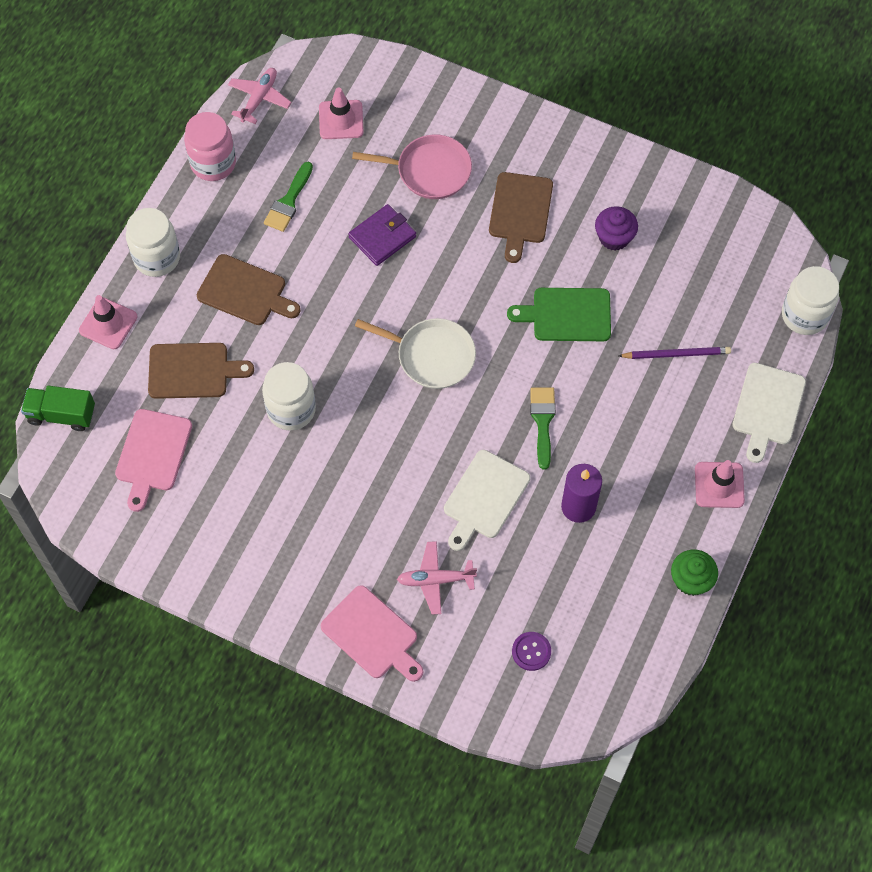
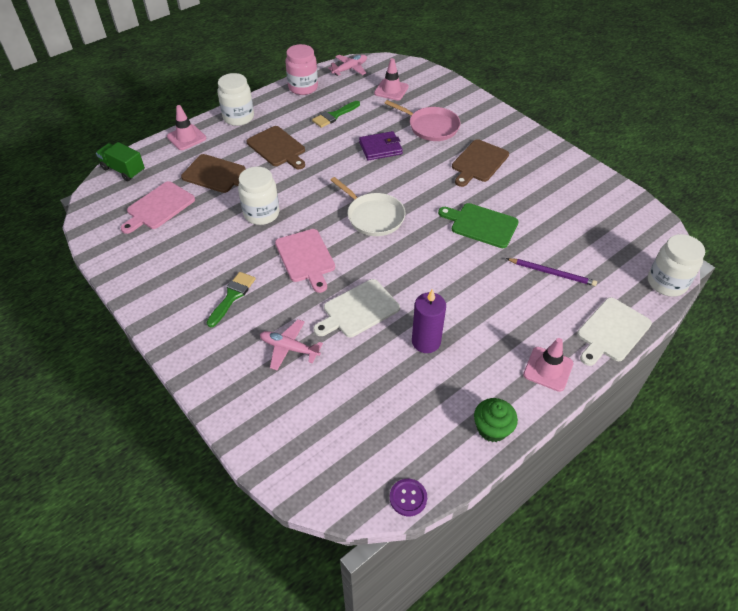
camera: 25 degrees right, 15 degrees down
pink cutting board [321,585,423,682] -> pink cutting board moved to [275,229,335,293]
purple button [512,632,551,671] -> purple button moved to [390,479,427,516]
green brush [530,388,556,470] -> green brush moved to [206,272,256,328]
purple cupcake [595,206,638,251] -> none

